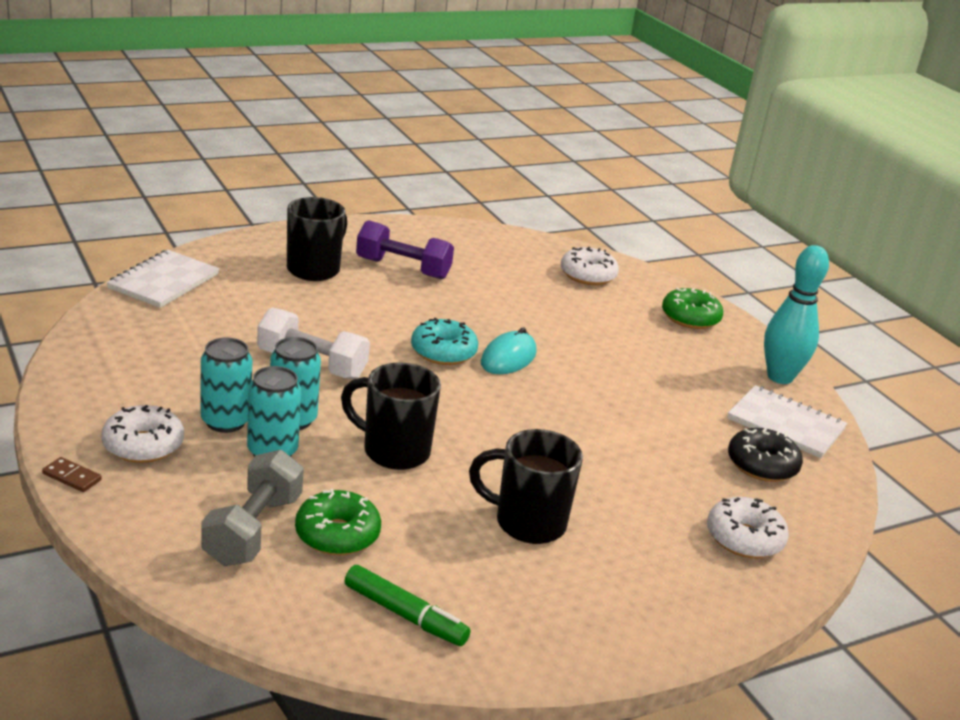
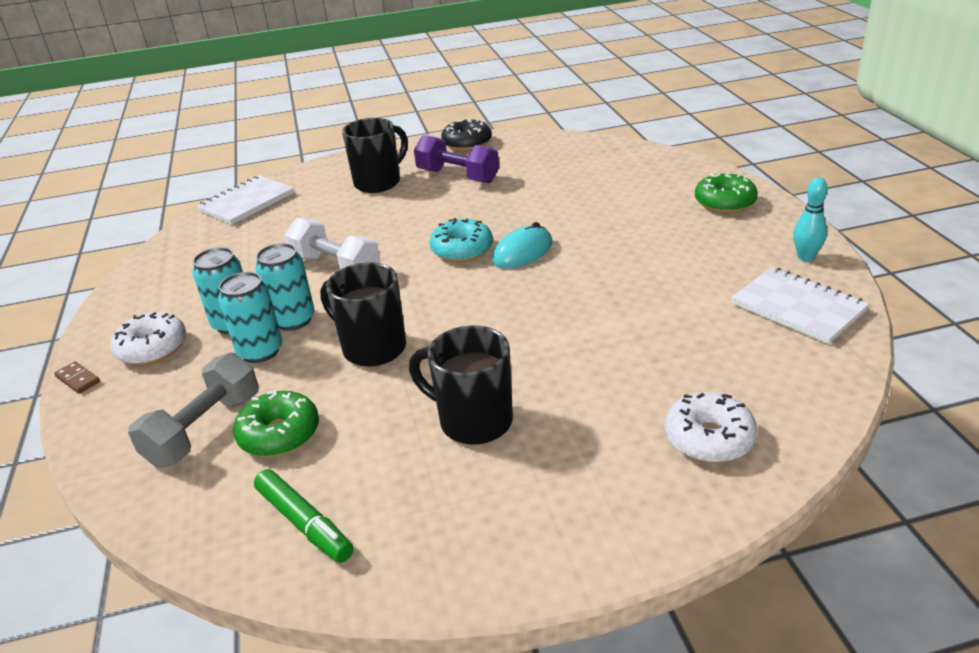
camera: 20 degrees right, 5 degrees up
white donut [561,247,619,285] -> none
black donut [728,428,803,482] -> black donut moved to [441,119,492,151]
turquoise bowling pin [764,245,829,384] -> turquoise bowling pin [793,178,828,261], size x0.57

